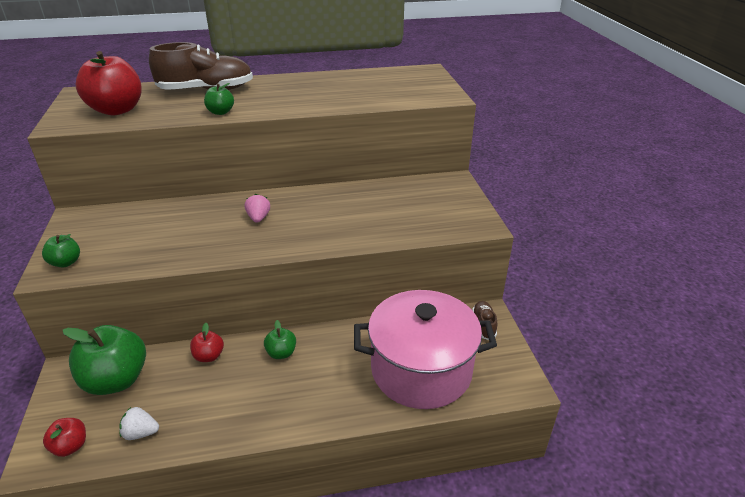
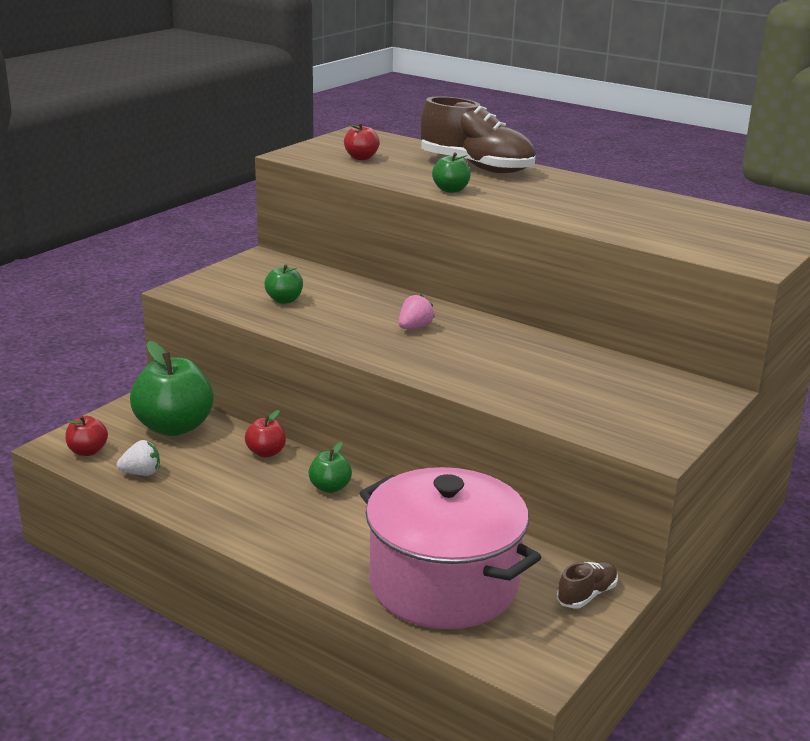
camera: 45 degrees right, 10 degrees down
green apple [42,234,80,268] -> green apple moved to [265,264,303,304]
red apple [75,51,141,115] -> red apple [344,123,380,160], size x0.49
white strawberry [119,407,159,440] -> white strawberry turned 120 degrees clockwise [117,440,160,476]

